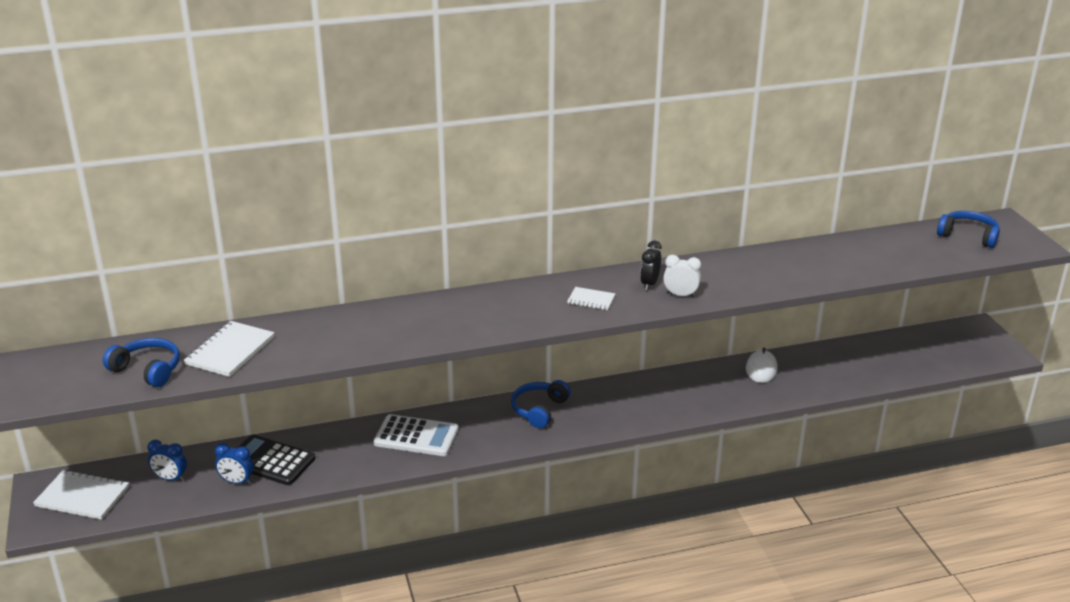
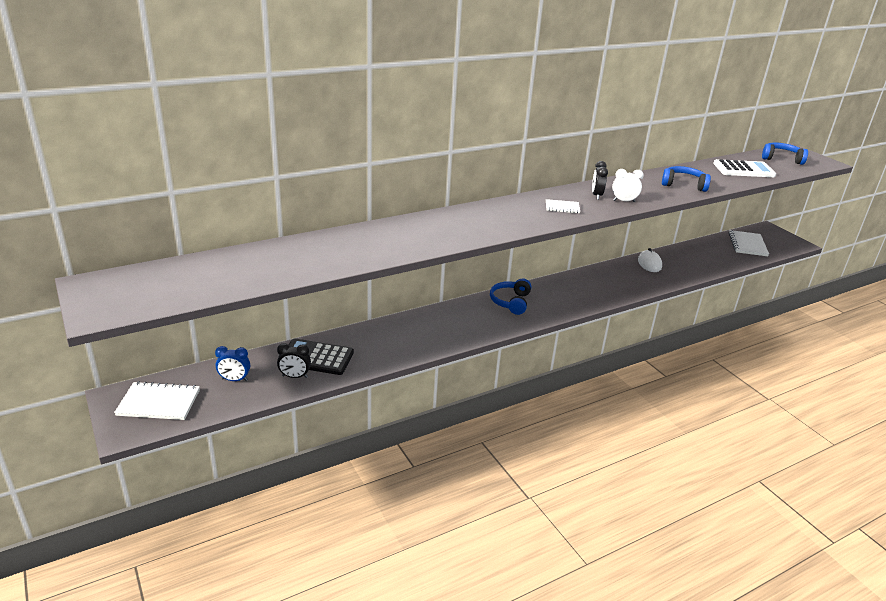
camera: 15 degrees left, 0 degrees up
blue headphones [103,338,180,387] -> blue headphones moved to [662,166,711,192]
white notebook [184,321,275,377] -> white notebook moved to [729,230,769,256]
blue clock [215,443,254,485] -> black clock [277,343,311,378]
white calculator [374,414,459,456] -> white calculator moved to [713,159,776,177]

